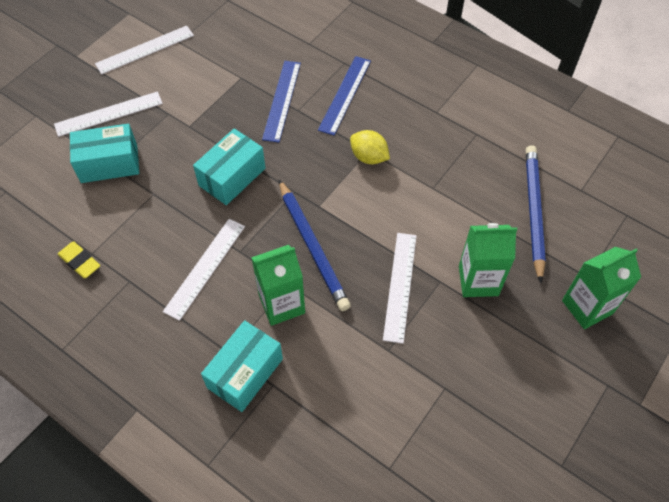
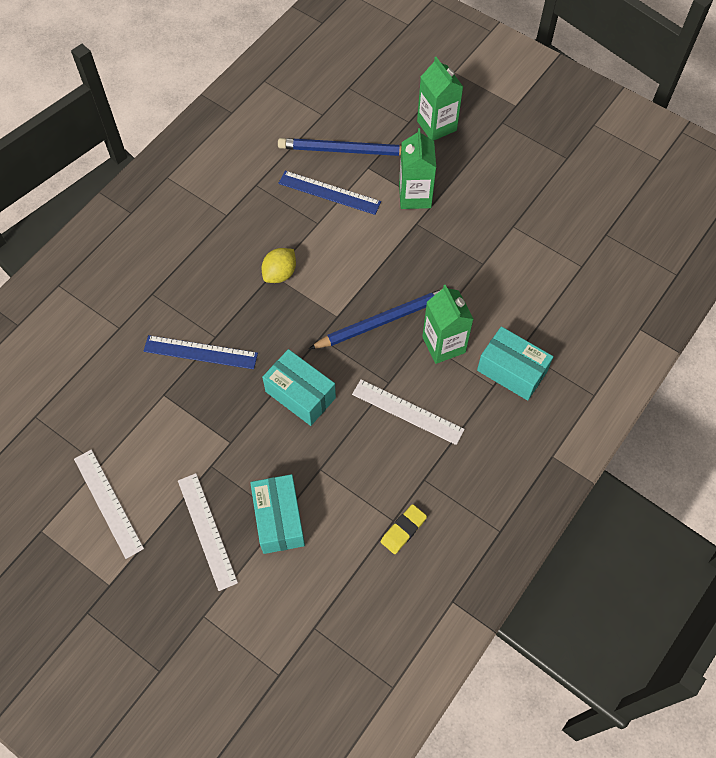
camera: 90 degrees left, 5 degrees up
blue ruler [318,56,371,135] -> blue ruler moved to [278,171,381,215]
white ruler [383,233,417,344] -> none

